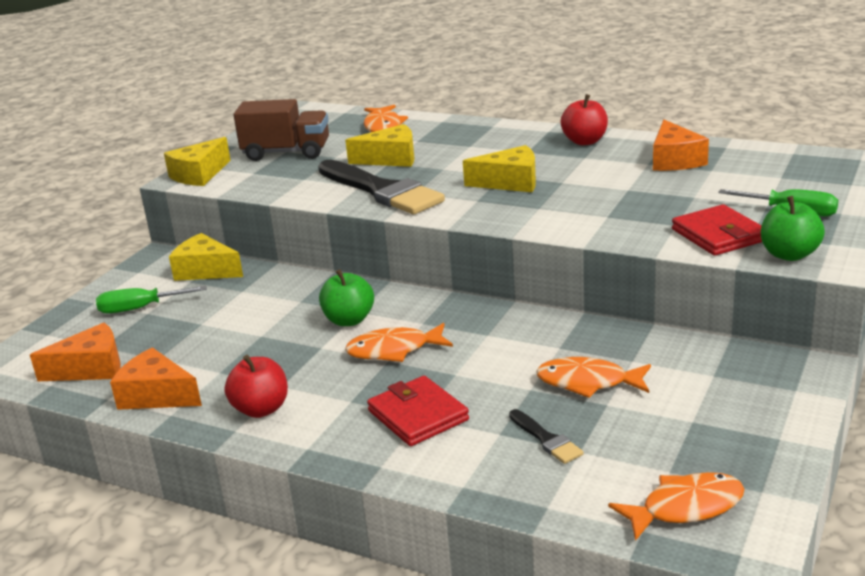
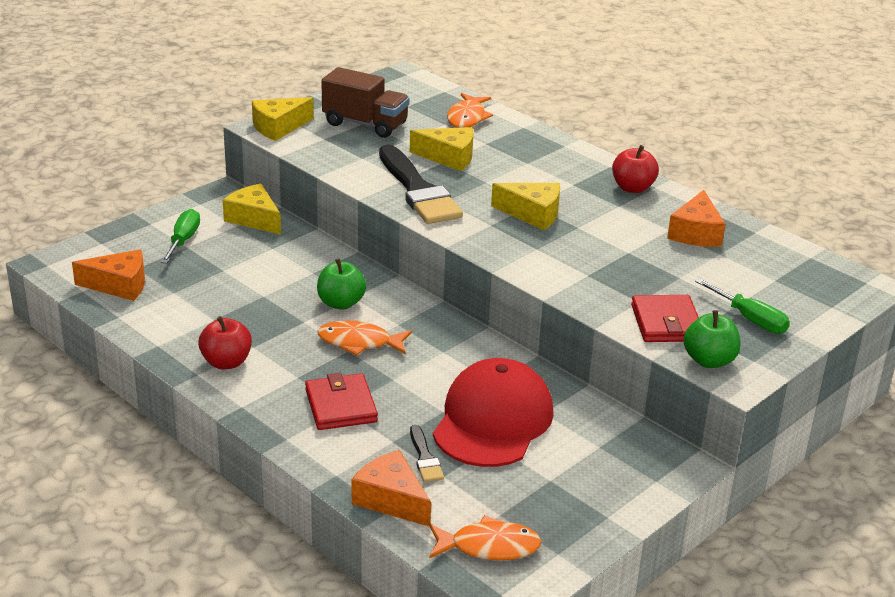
camera: 15 degrees right, 5 degrees up
green screwdriver [96,286,207,313] -> green screwdriver turned 90 degrees clockwise [161,209,200,264]
orange cheese [110,348,202,410] -> orange cheese moved to [352,450,431,526]
orange fish [536,357,651,398] -> red cap [433,358,554,467]

